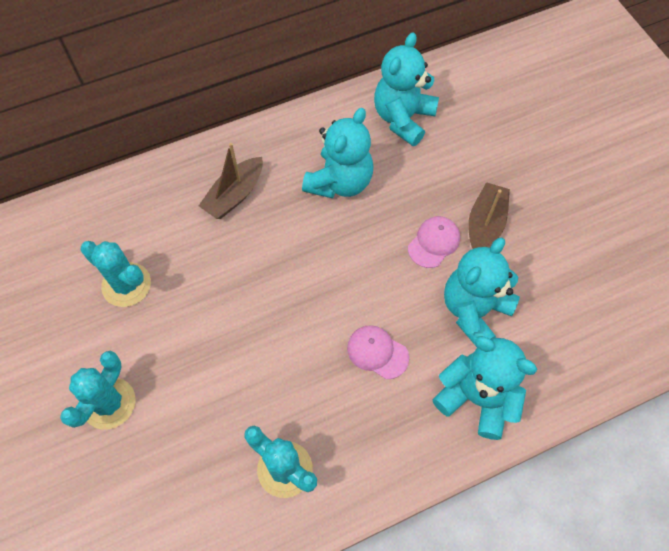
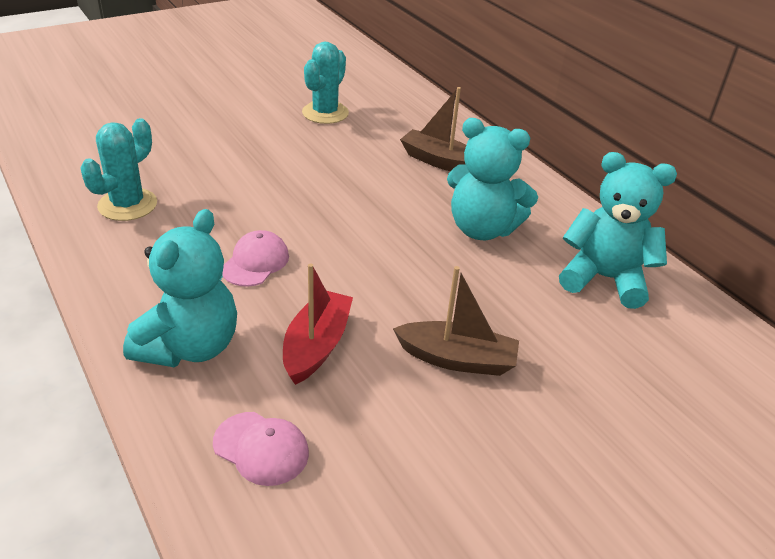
camera: 80 degrees right, 25 degrees down
turquoise cactus [60,351,136,429] -> none
pink cap [408,216,460,268] -> pink cap moved to [213,412,309,486]
turquoise teddy bear [444,238,520,346] -> red boat [283,263,353,385]

